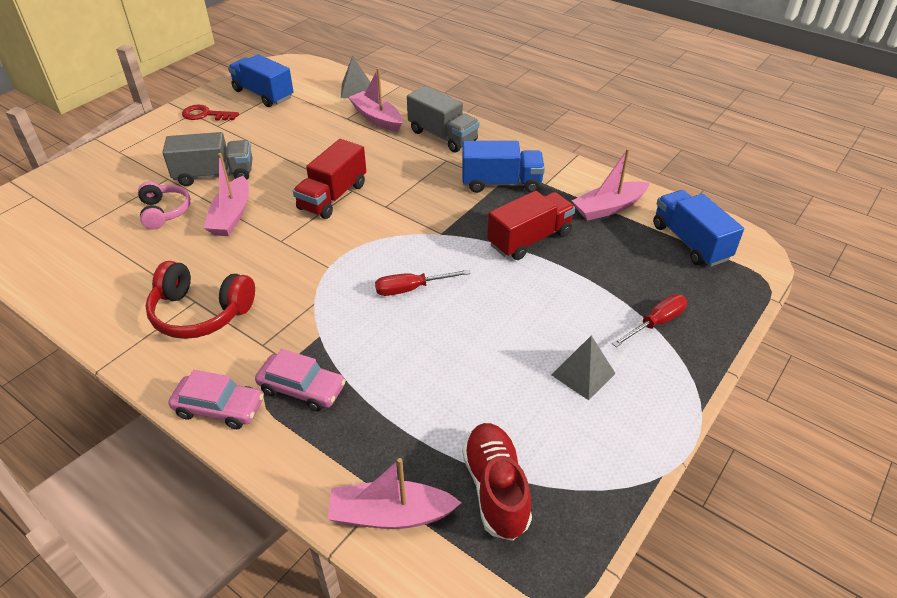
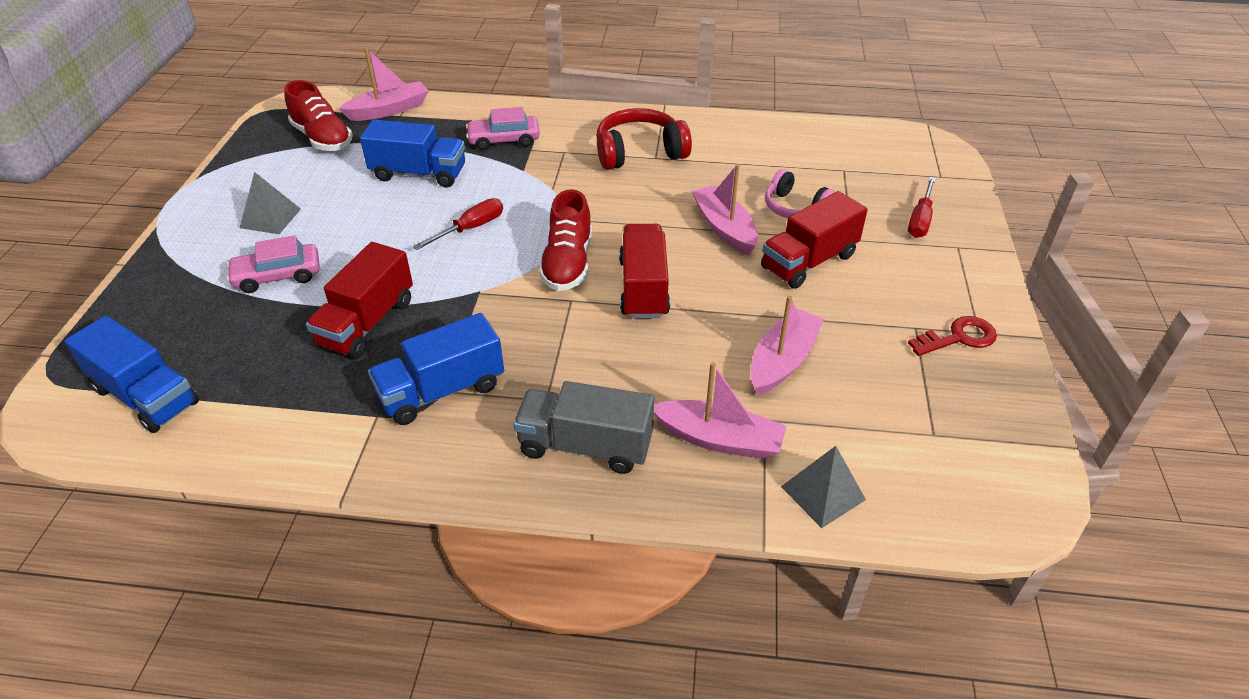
camera: 150 degrees right, 0 degrees up
grey truck [162,132,253,186] -> red truck [761,191,868,289]
pink car [168,370,264,429] -> pink car moved to [226,235,320,293]
blue truck [228,54,293,107] -> blue truck moved to [360,120,465,188]
pink boat [572,148,650,221] -> pink boat moved to [750,296,824,396]
red screwdriver [612,294,687,347] -> red screwdriver moved to [908,177,936,238]
none -> red shoe [539,189,592,291]

